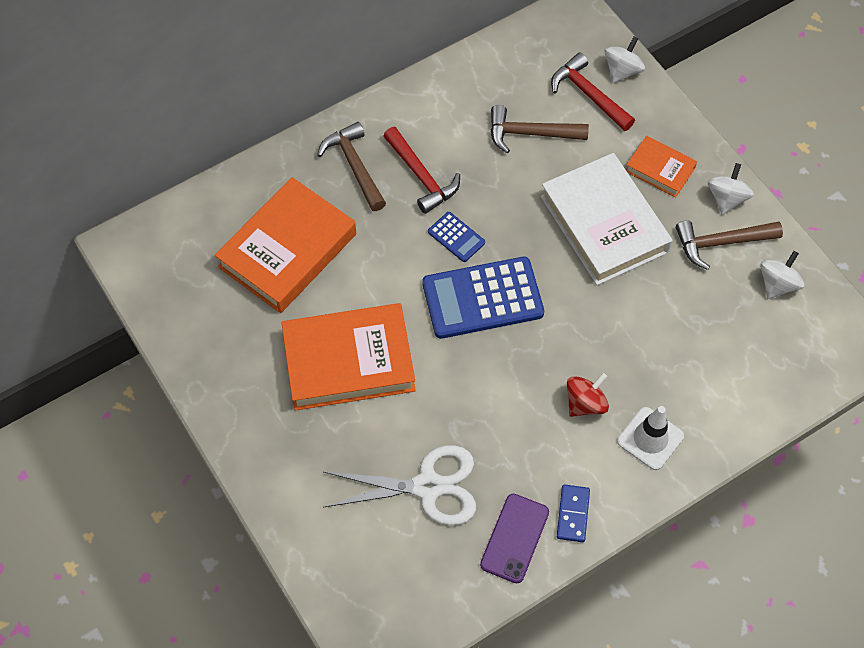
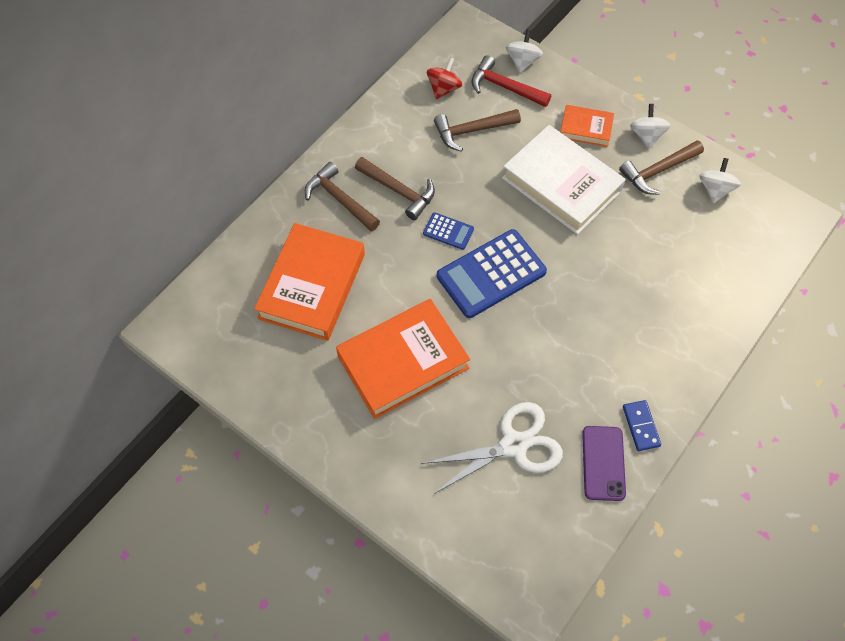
camera: 20 degrees left, 0 degrees up
red hammer [383,127,460,214] -> brown hammer [355,157,435,220]
red spinning top [567,373,609,417] -> red spinning top moved to [427,57,462,99]
white traffic cone [617,406,684,470] -> none

